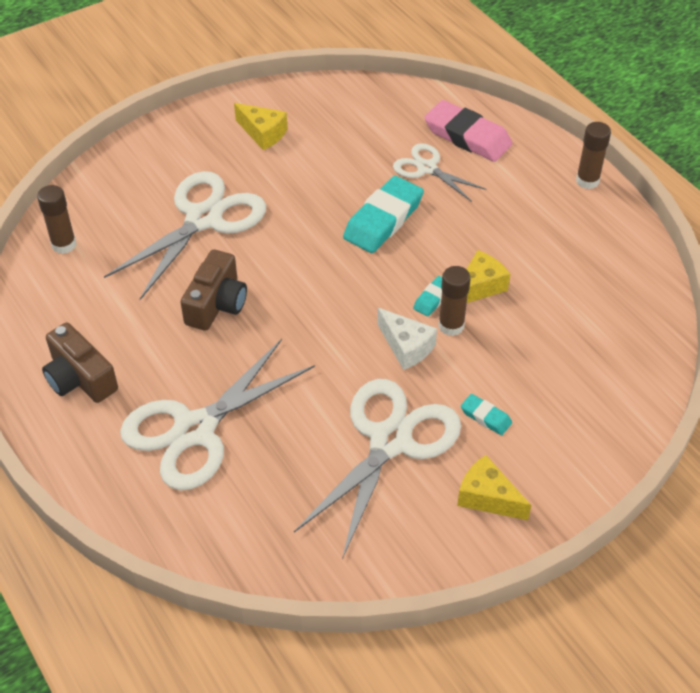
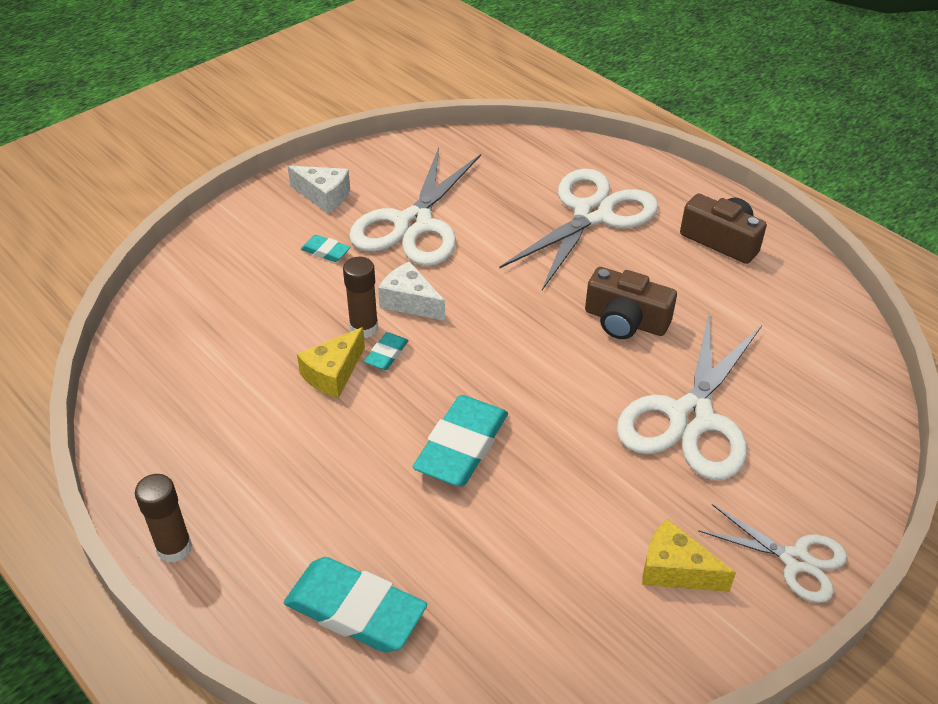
camera: 170 degrees right, 5 degrees down
brown glue stick [37,185,76,254] -> none
brown camera [180,249,247,331] -> brown camera turned 75 degrees counterclockwise [585,267,677,339]
white scissors [393,143,487,202] -> white scissors moved to [698,504,847,603]
pink eraser [424,100,512,162] -> turquoise eraser [284,557,427,653]
yellow cheese [457,455,531,520] -> white cheese [288,166,350,213]

